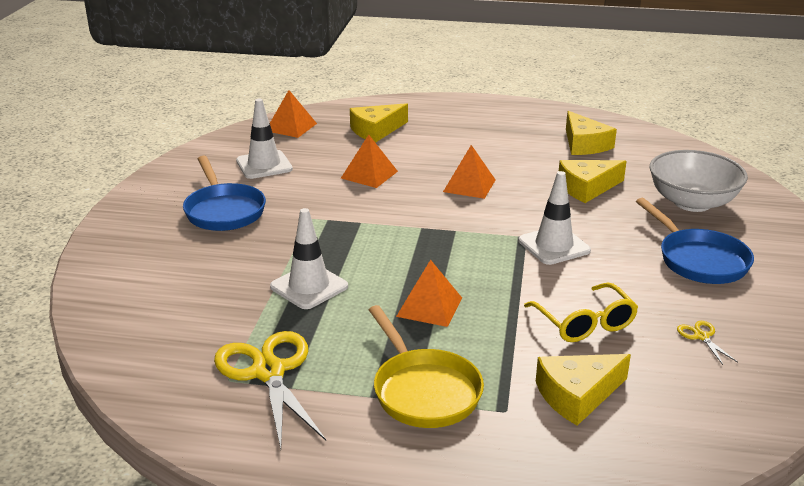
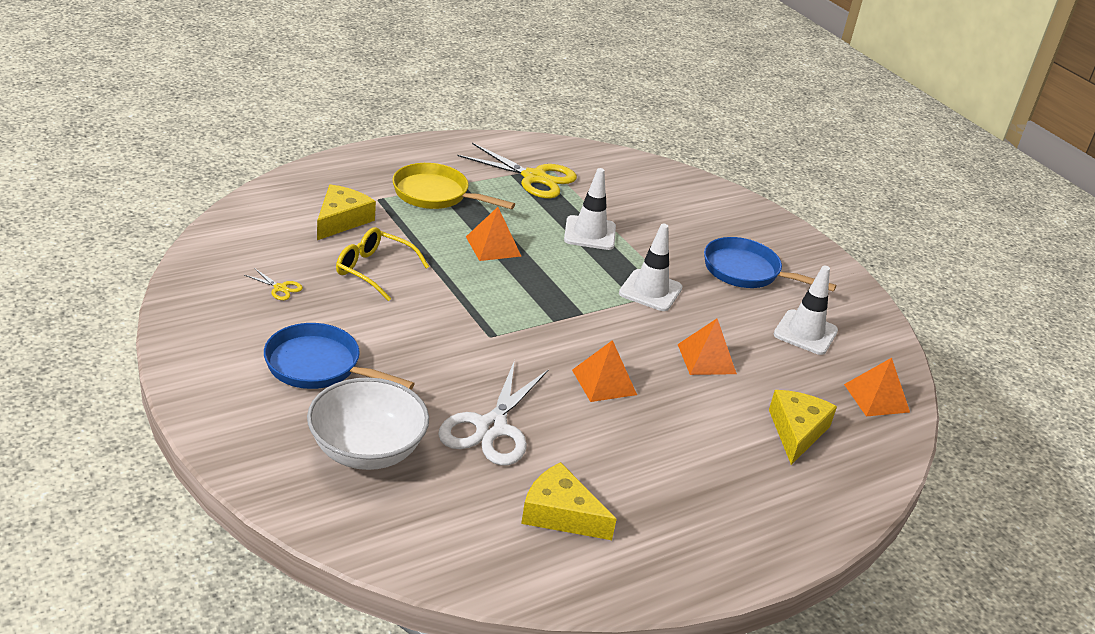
camera: 135 degrees right, 5 degrees up
white traffic cone [518,171,591,265] -> white traffic cone moved to [619,224,683,311]
yellow cheese [559,160,627,203] -> white scissors [438,360,549,465]

